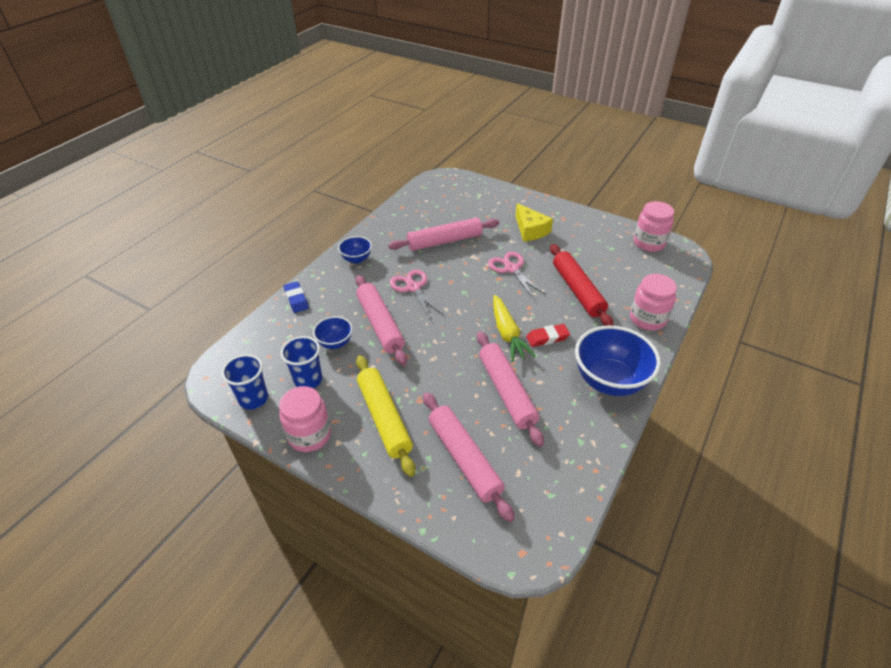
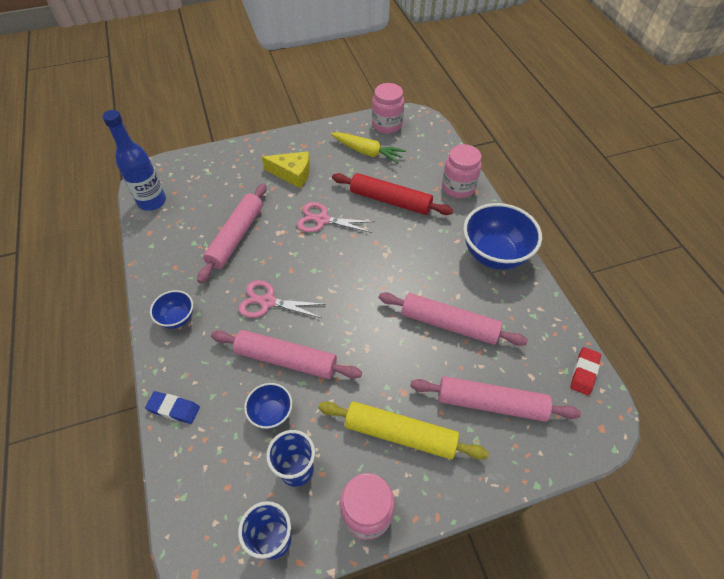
camera: 50 degrees left, 10 degrees up
yellow carrot [493,295,535,362] -> yellow carrot moved to [331,132,406,164]
red eraser [526,324,570,347] -> red eraser moved to [570,347,601,395]
none -> blue bottle [102,110,166,211]

